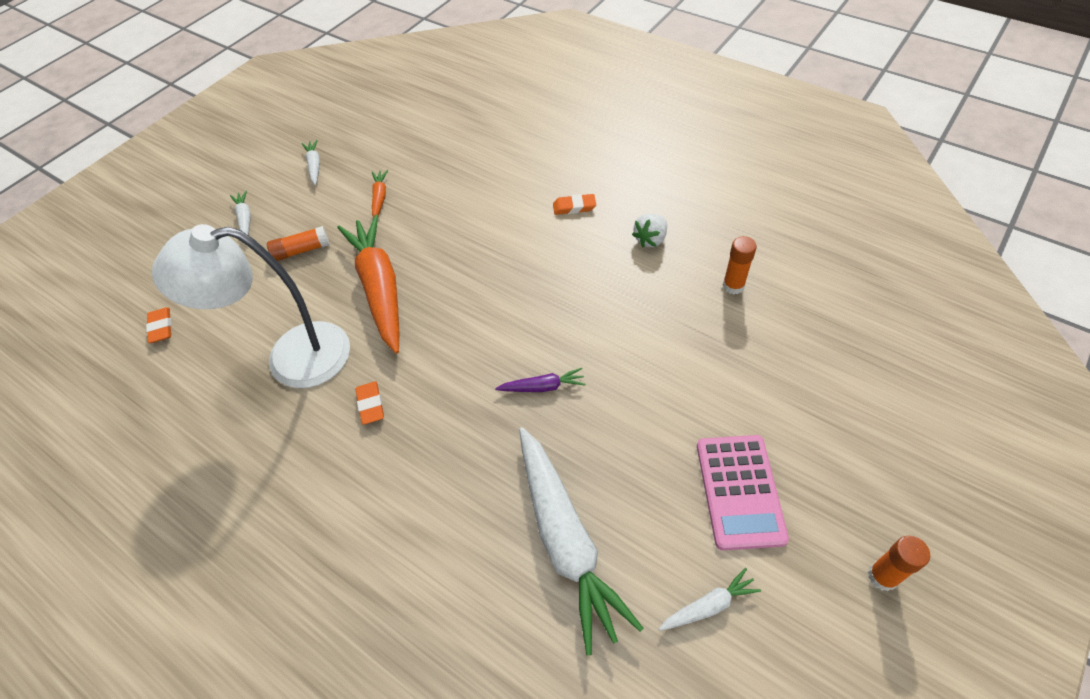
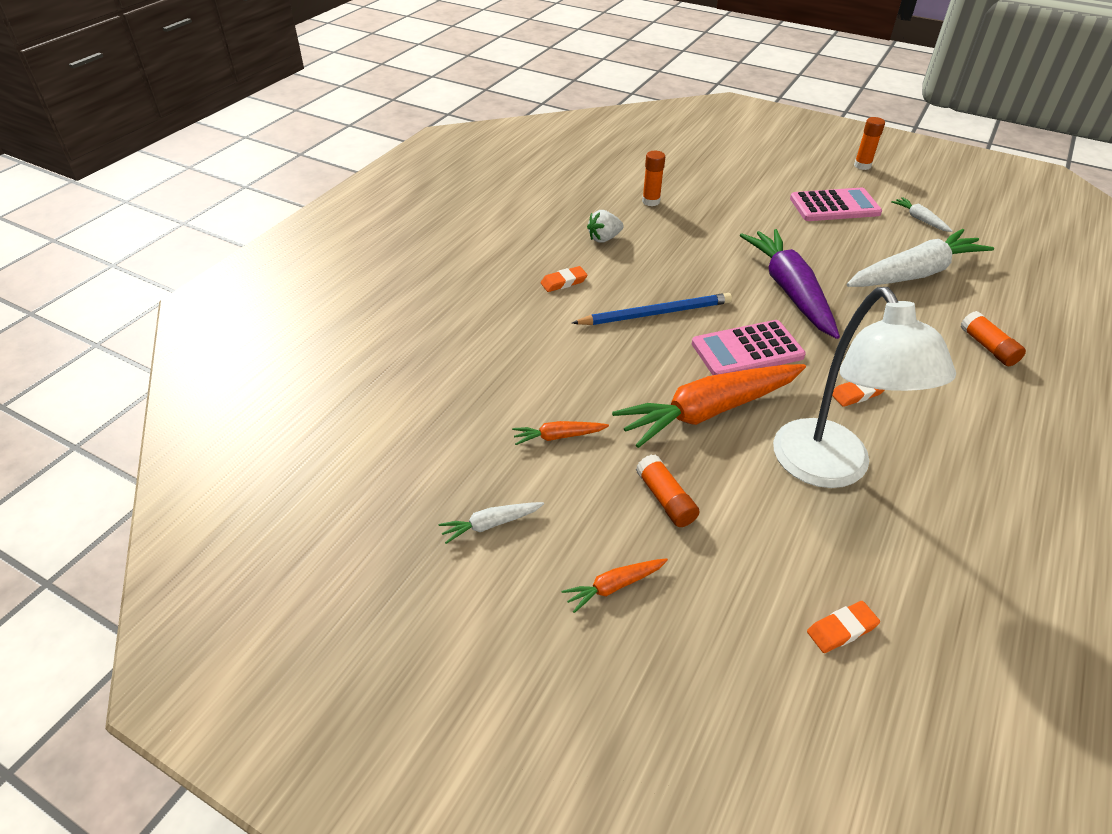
camera: 100 degrees left, 10 degrees down
white carrot [230,191,251,236] -> orange carrot [562,558,668,613]
purple carrot [495,368,586,392] -> purple carrot [739,229,840,339], size x2.29
orange eraser [553,194,596,215] -> orange eraser turned 75 degrees clockwise [541,266,588,292]
white strawberry [632,214,667,248] -> white strawberry turned 120 degrees clockwise [587,210,624,243]
none -> blue pencil [572,293,732,325]
none -> pink calculator [692,320,806,375]
none -> orange glue stick [960,311,1026,366]

